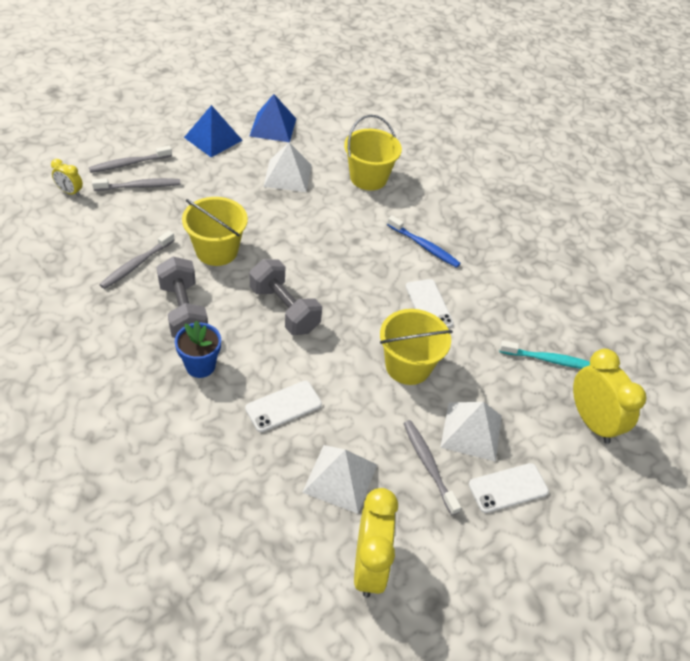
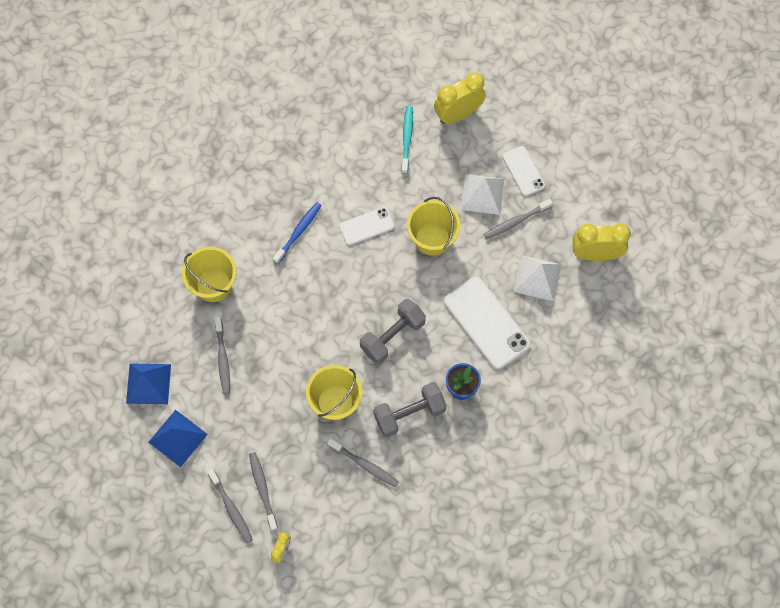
camera: 90 degrees left, 20 degrees up
white phone [245,381,322,432] -> white phone [444,277,531,369], size x1.74
white pyramid [263,142,311,192] -> grey toothbrush [215,316,230,394]

